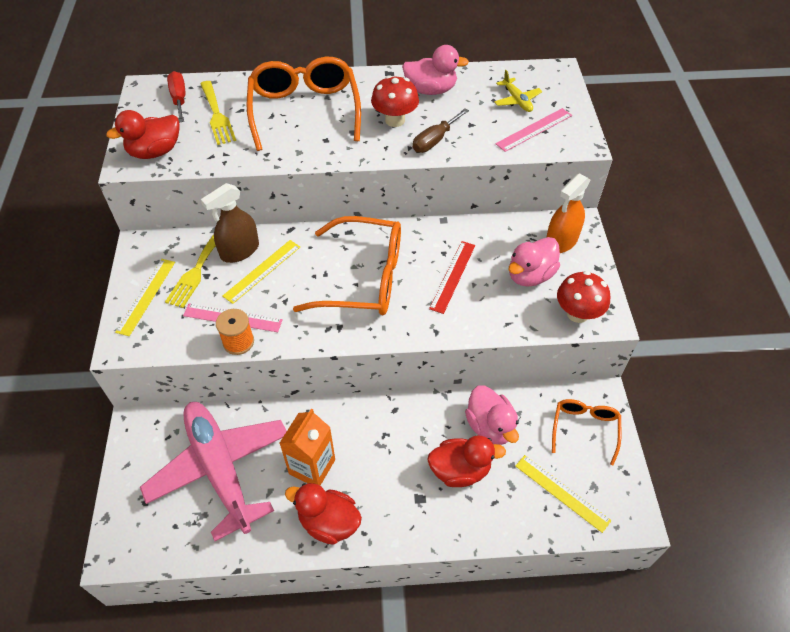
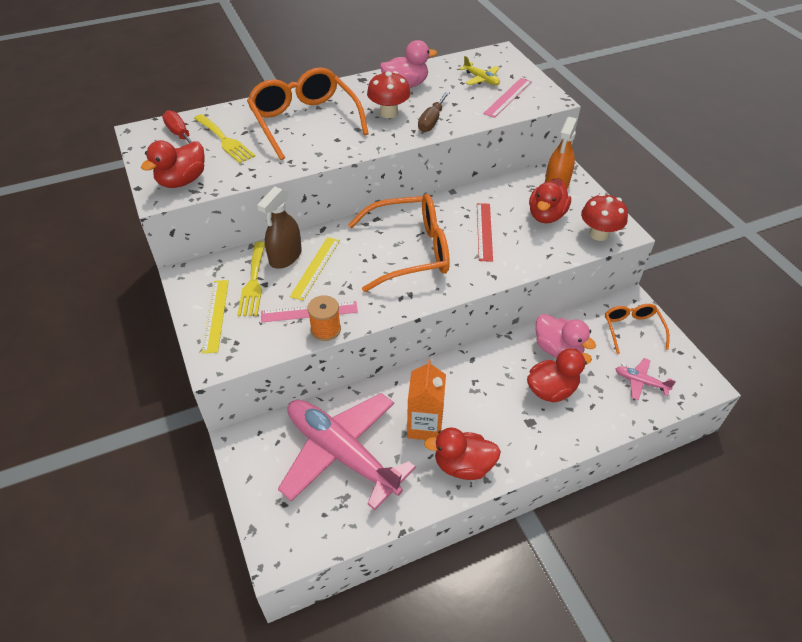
camera: 20 degrees left, 5 degrees down
pink duck [509,237,560,286] -> red duck [529,178,571,223]
yellow ruler [515,455,612,533] -> pink plane [616,358,676,400]

